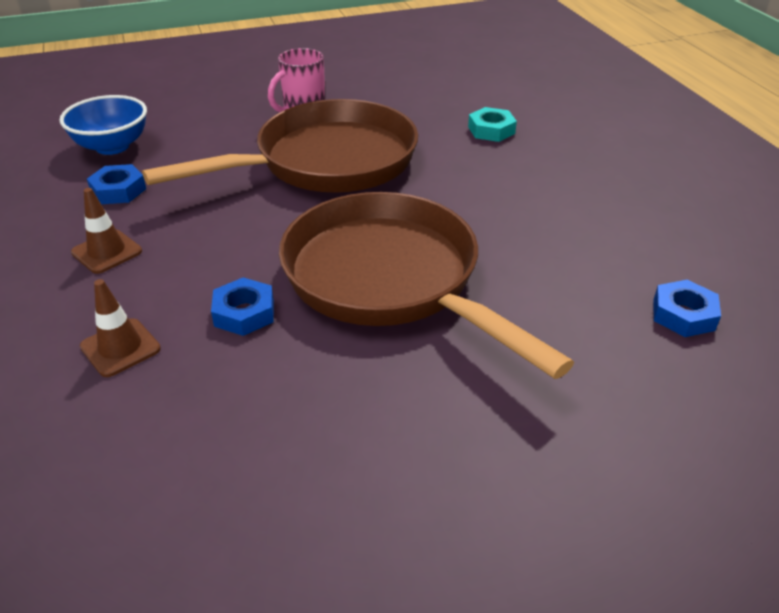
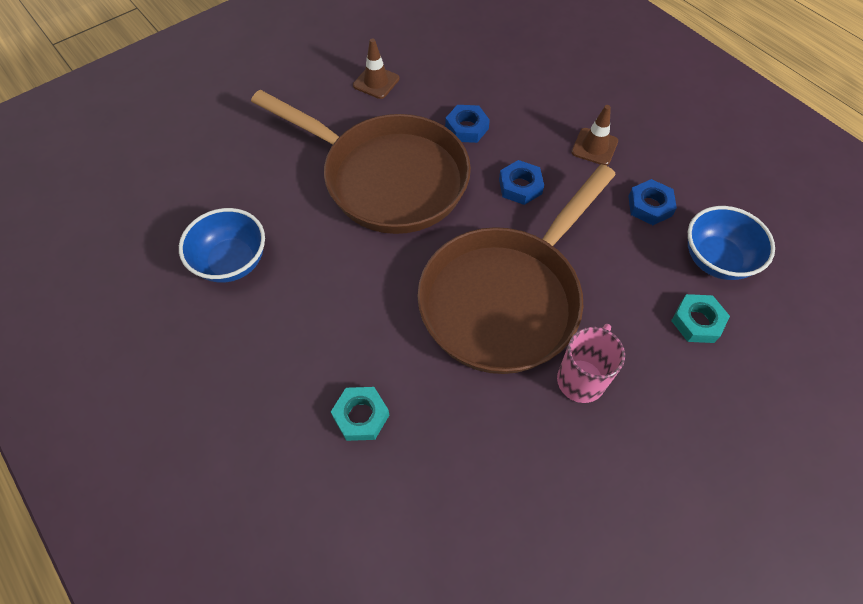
camera: 160 degrees right, 20 degrees up
brown traffic cone [80,279,161,377] -> brown traffic cone moved to [353,38,400,99]
blue nut [653,280,721,337] -> blue nut moved to [499,160,544,205]
none -> blue bowl [179,208,265,283]
none -> turquoise nut [671,294,730,343]

